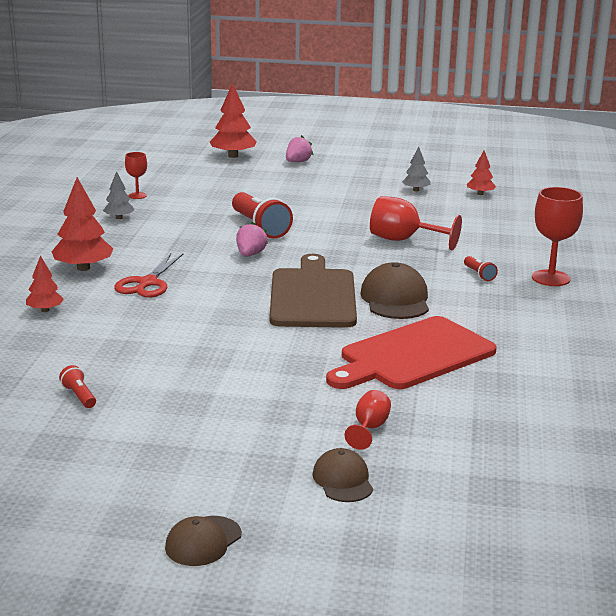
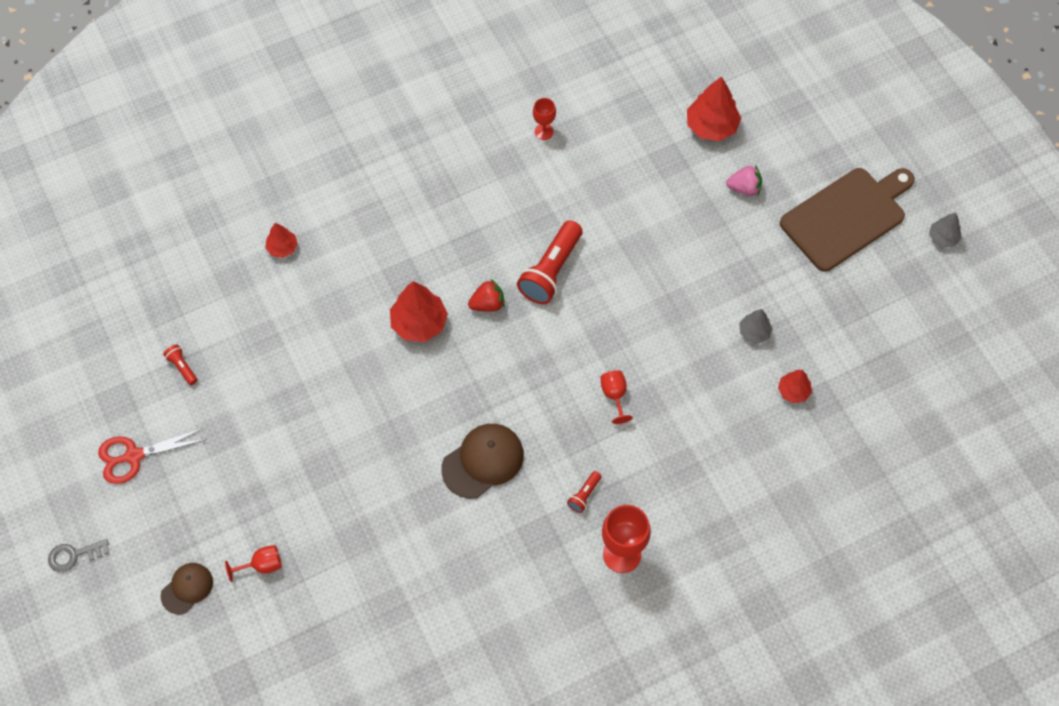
camera: 55 degrees right, 40 degrees up
red tree [51,177,113,271] -> red tree moved to [390,281,448,342]
red flashlight [59,365,96,408] -> red flashlight turned 60 degrees counterclockwise [163,344,197,385]
grey tree [103,171,134,219] -> grey tree moved to [929,212,962,248]
red scissors [114,253,184,298] -> red scissors moved to [98,428,207,484]
brown cap [165,516,242,566] -> grey key [48,539,109,572]
pink strawberry [236,222,268,256] -> red strawberry [468,279,505,312]
brown cutting board [269,254,357,328] -> brown cutting board moved to [780,168,915,272]
red cutting board [326,316,497,389] -> none
red goblet [370,196,462,250] -> red goblet [600,370,633,424], size x0.56

